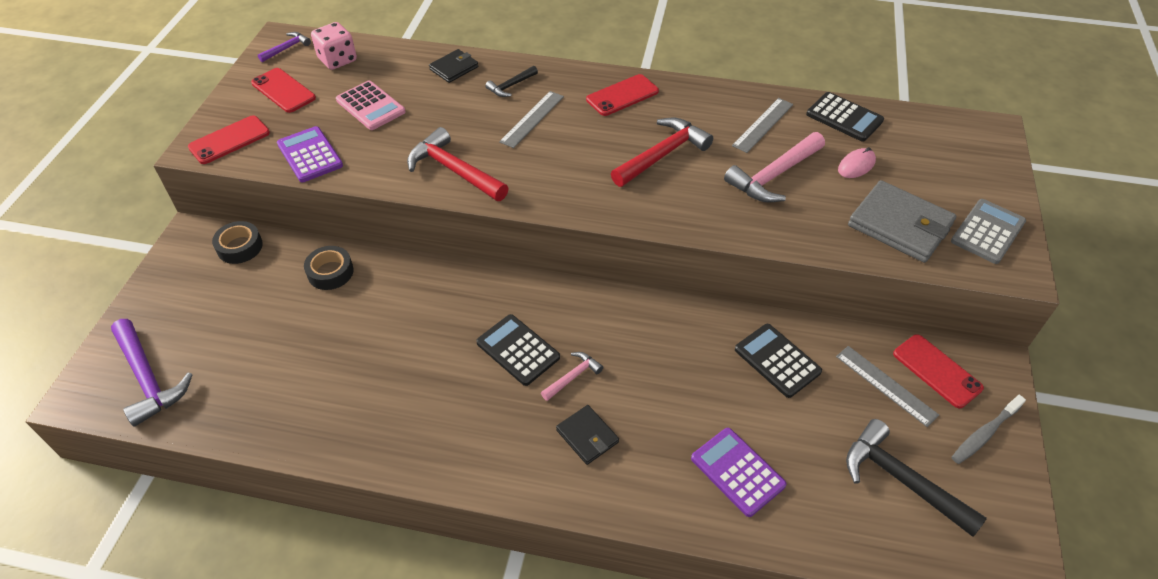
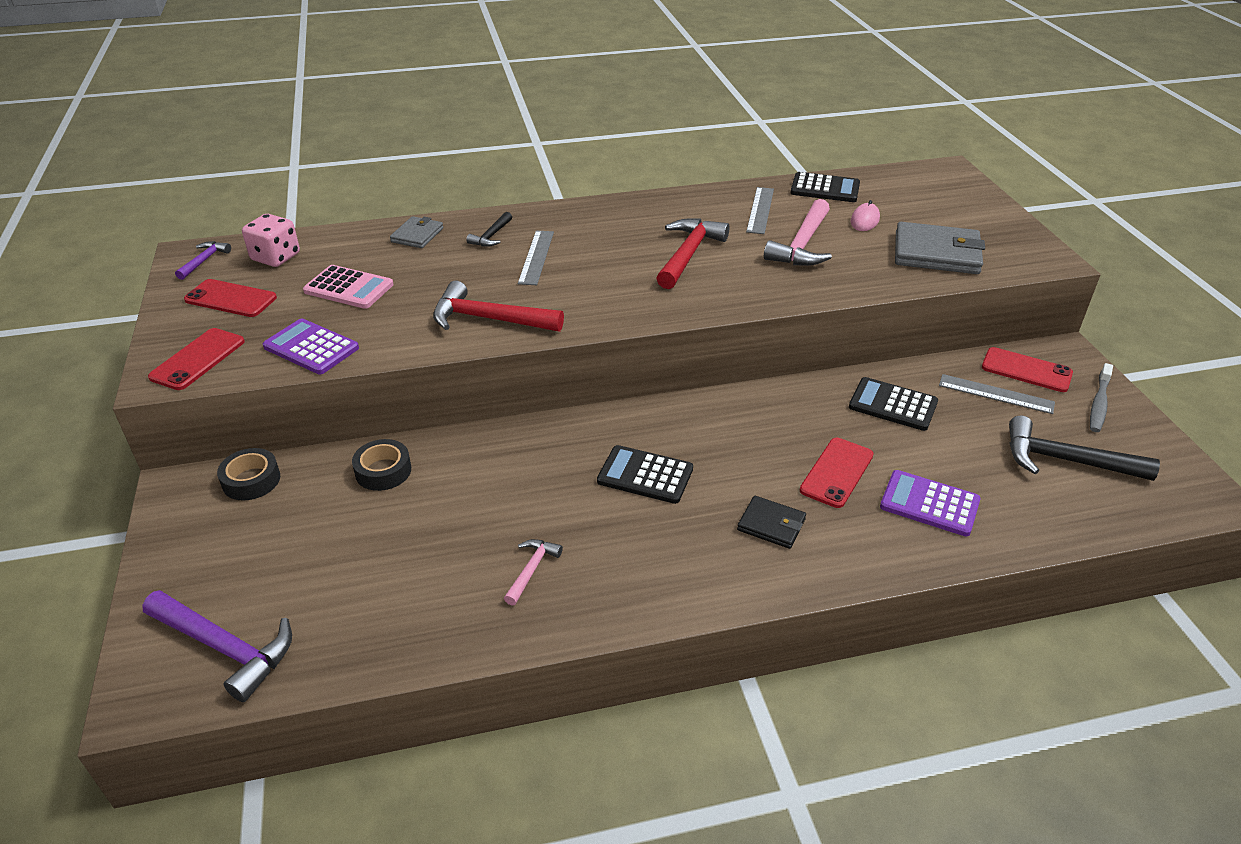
camera: 25 degrees left, 10 degrees down
black wallet [429,49,478,83] -> grey wallet [390,216,443,248]
pink hammer [541,352,603,401] -> pink hammer moved to [504,539,563,606]
red phone [586,74,659,116] -> red phone moved to [800,438,874,508]
grey calculator [951,199,1026,264] -> none

